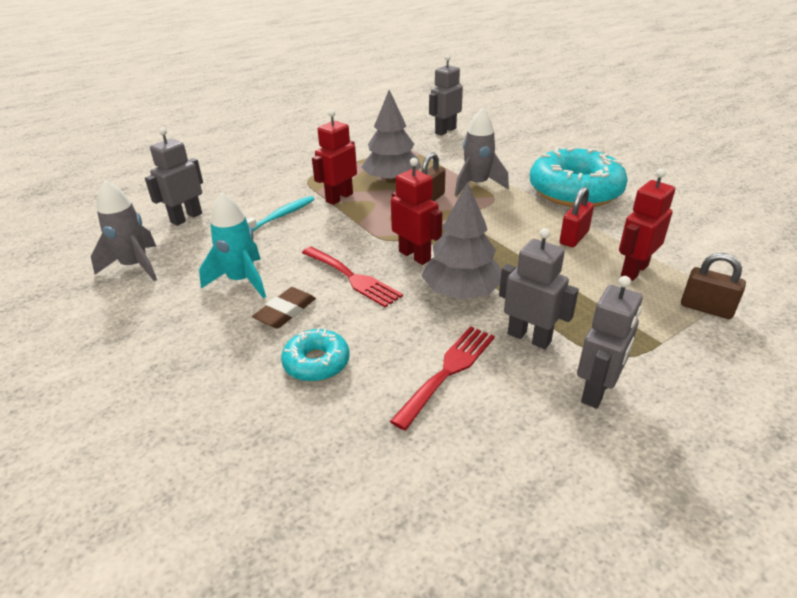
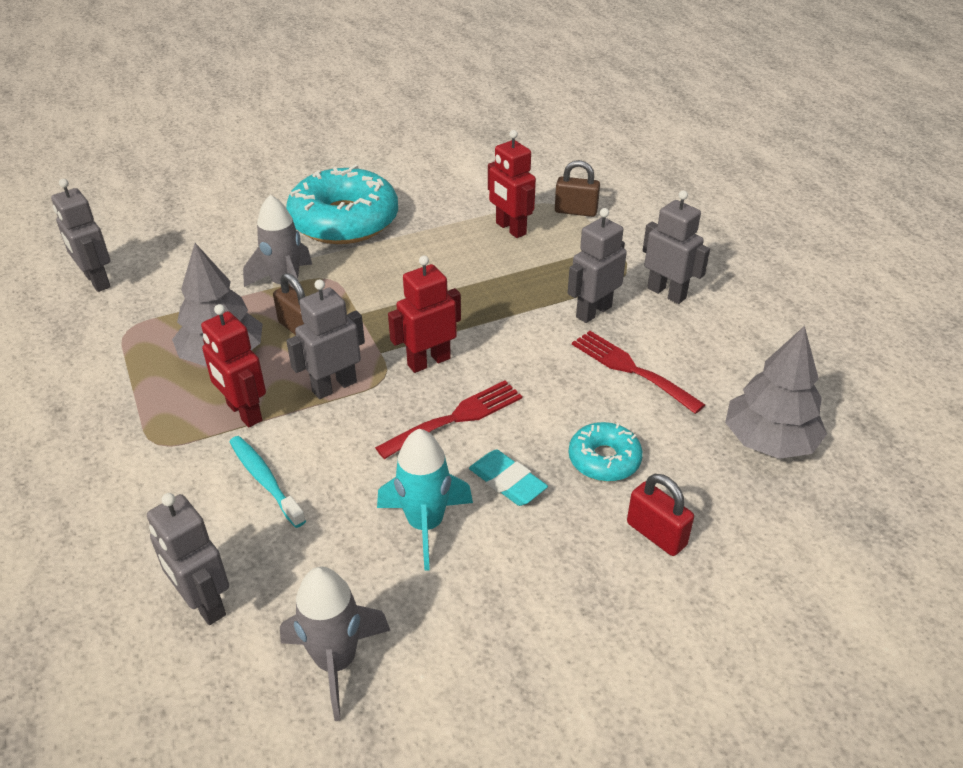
camera: 80 degrees left, 5 degrees up
brown eraser [252,287,316,329] -> turquoise eraser [469,449,548,506]
grey tree [422,182,501,299] -> grey tree moved to [725,326,827,459]
red padlock [560,187,594,247] -> red padlock moved to [627,474,694,556]
brown padlock [681,253,746,319] -> brown padlock turned 60 degrees clockwise [555,160,600,217]
none -> grey robot [286,279,365,399]

